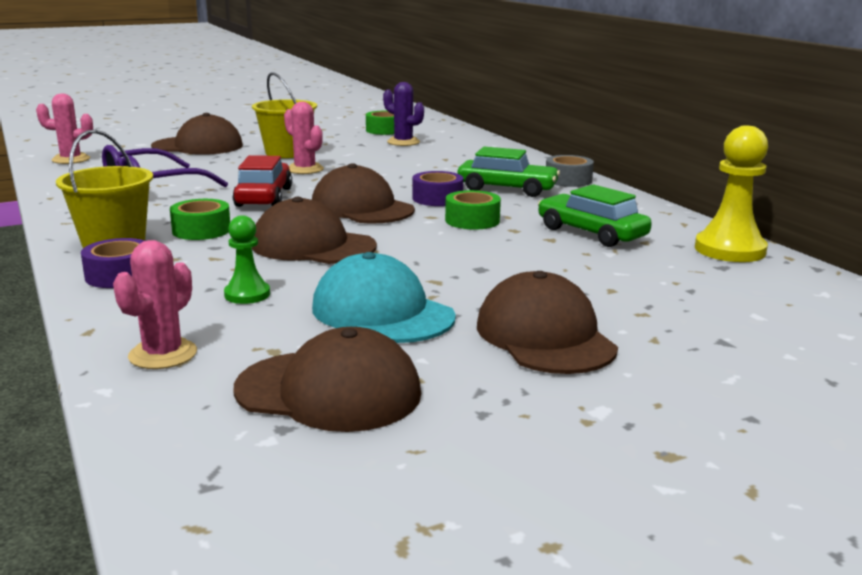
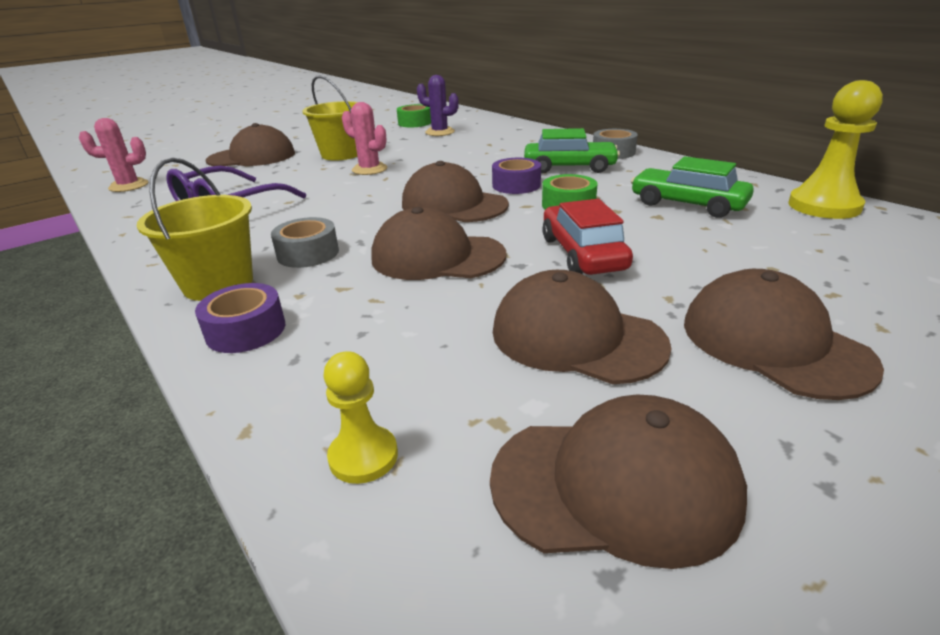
camera: 10 degrees left, 10 degrees up
pink cactus [113,240,197,369] -> yellow pawn [324,351,398,484]
green tape [170,199,230,240] -> grey tape [271,217,339,268]
green pawn [224,215,270,304] -> none
red car [233,155,292,207] -> red car moved to [542,199,633,275]
turquoise cap [312,252,456,343] -> brown cap [493,270,672,384]

